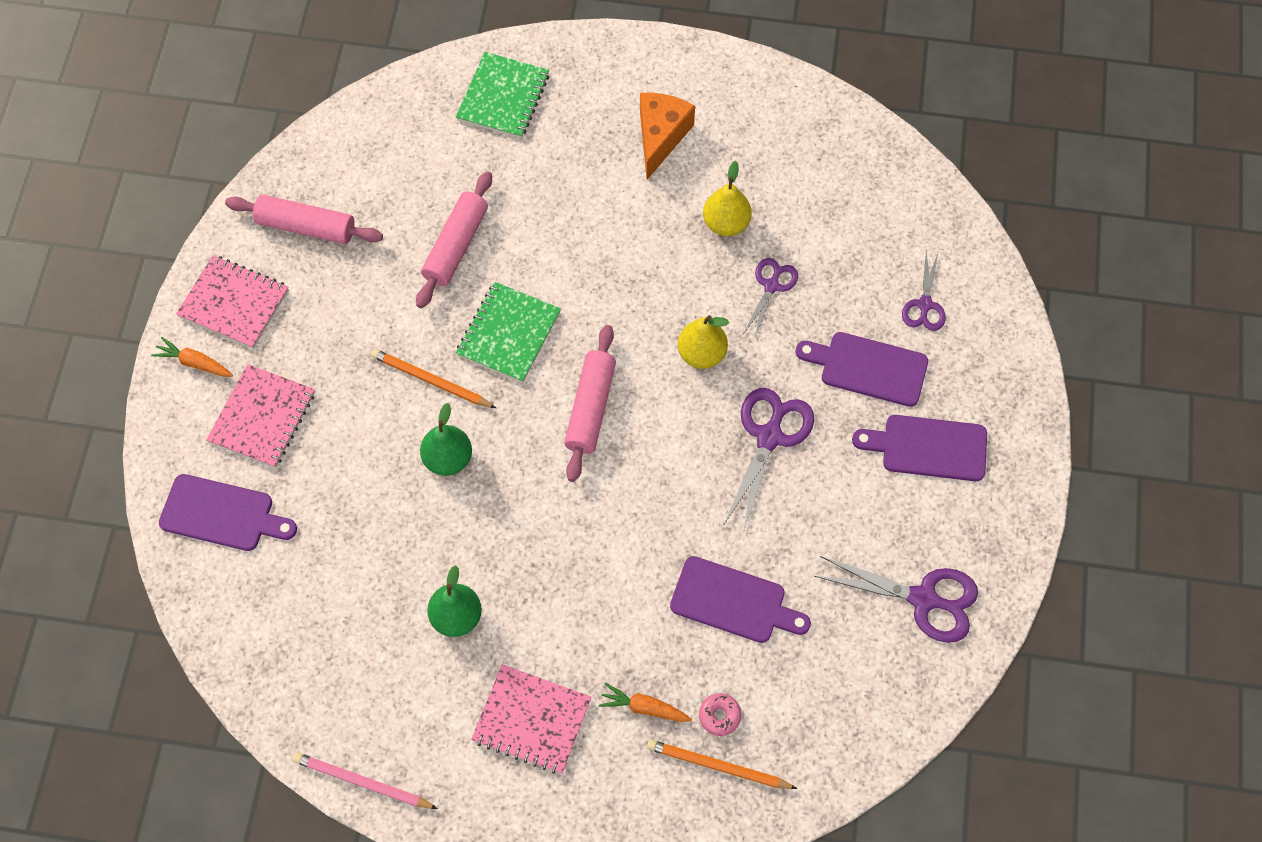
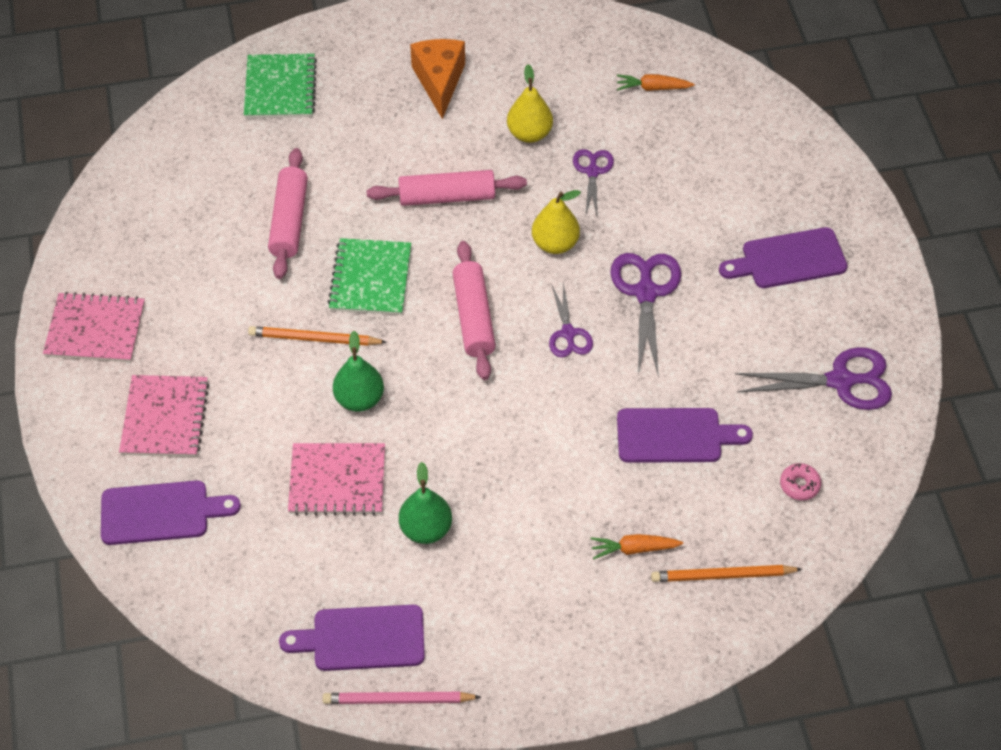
camera: 20 degrees left, 10 degrees down
orange carrot [151,337,233,377] -> orange carrot moved to [617,74,694,91]
pink rolling pin [225,195,383,244] -> pink rolling pin moved to [366,170,527,206]
pink notebook [471,664,591,774] -> pink notebook moved to [288,443,385,516]
pink donut [699,693,742,736] -> pink donut moved to [780,463,821,501]
purple cutting board [796,332,928,407] -> purple cutting board moved to [279,605,425,671]
purple scissors [902,250,946,331] -> purple scissors moved to [549,283,593,357]

